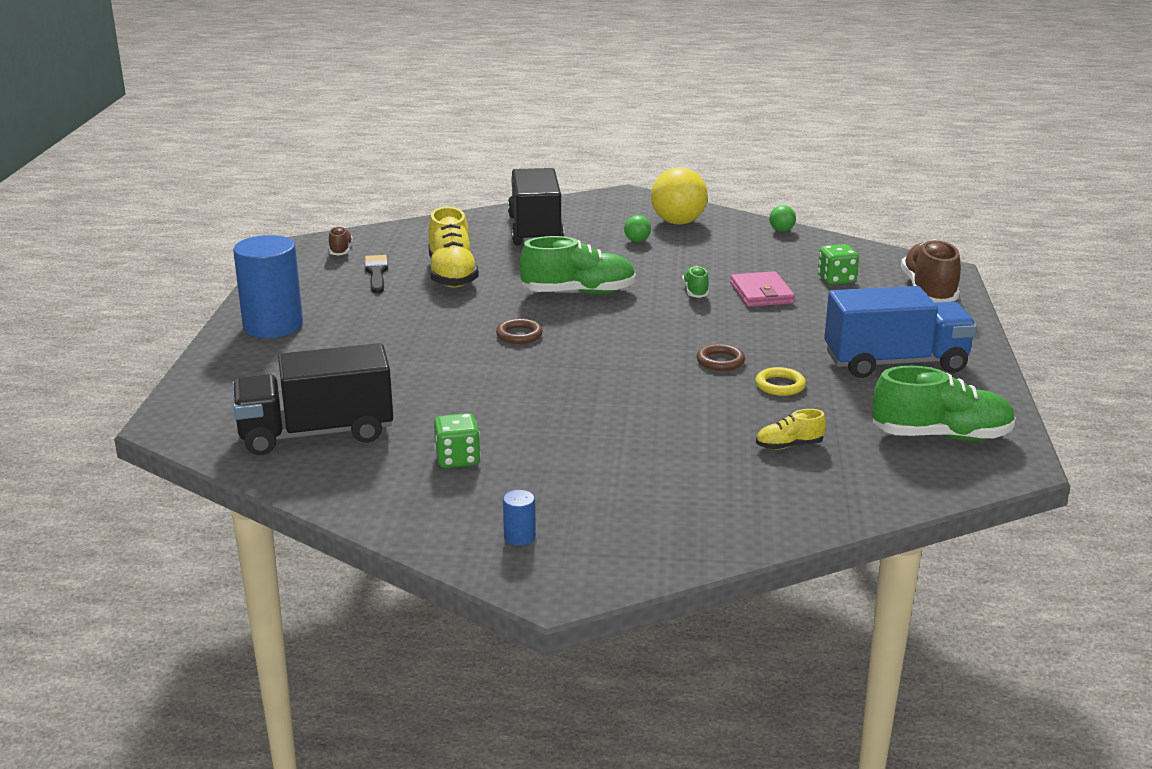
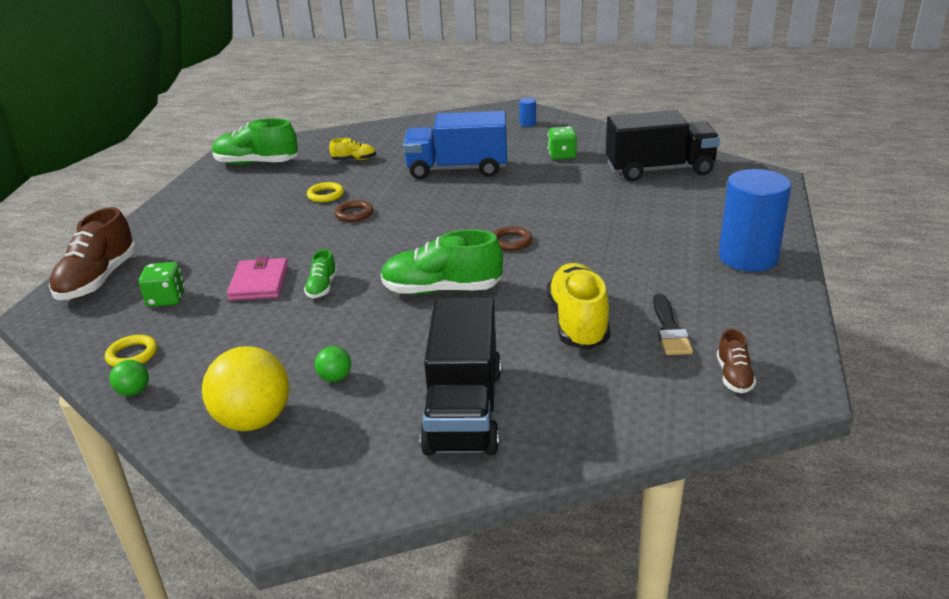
camera: 170 degrees left, 5 degrees up
blue truck [824,286,977,378] -> blue truck moved to [403,111,507,179]
none -> yellow ring [105,335,157,367]

